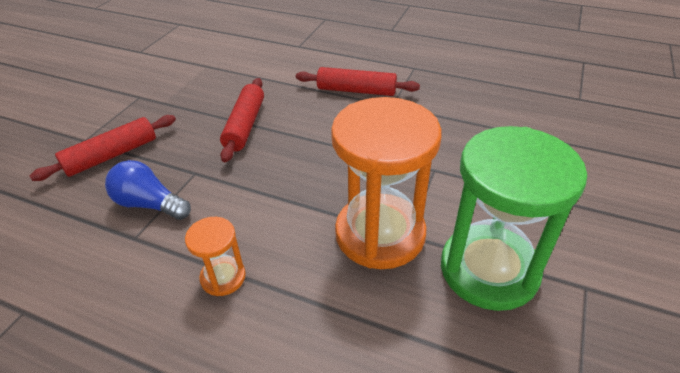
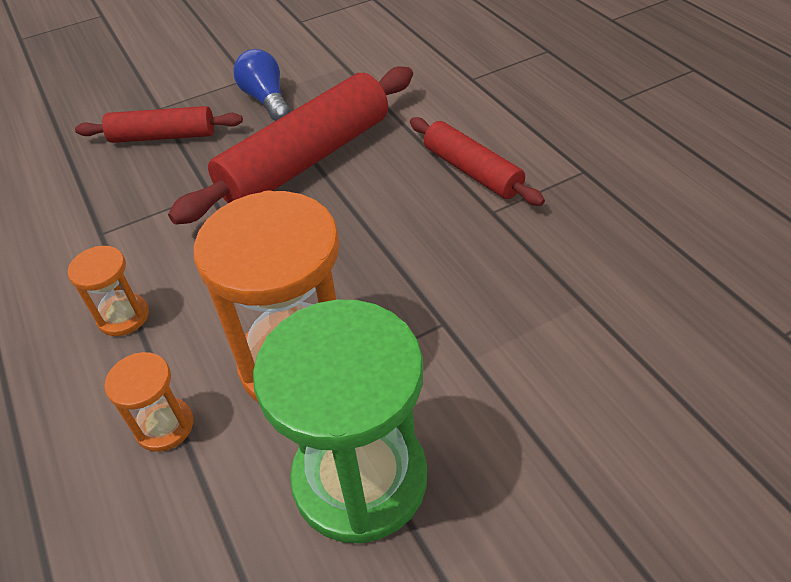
camera: 40 degrees right, 5 degrees up
blue light bulb [105,160,191,220] -> blue light bulb moved to [233,49,290,121]
red rolling pin [220,78,264,162] -> red rolling pin [168,66,413,225], size x1.75
none -> orange hourglass [104,352,193,452]

